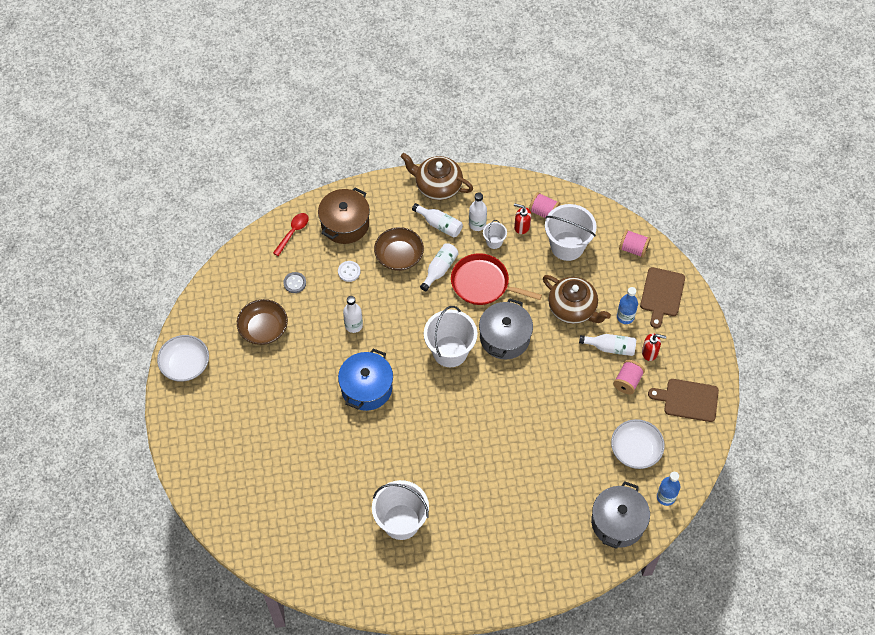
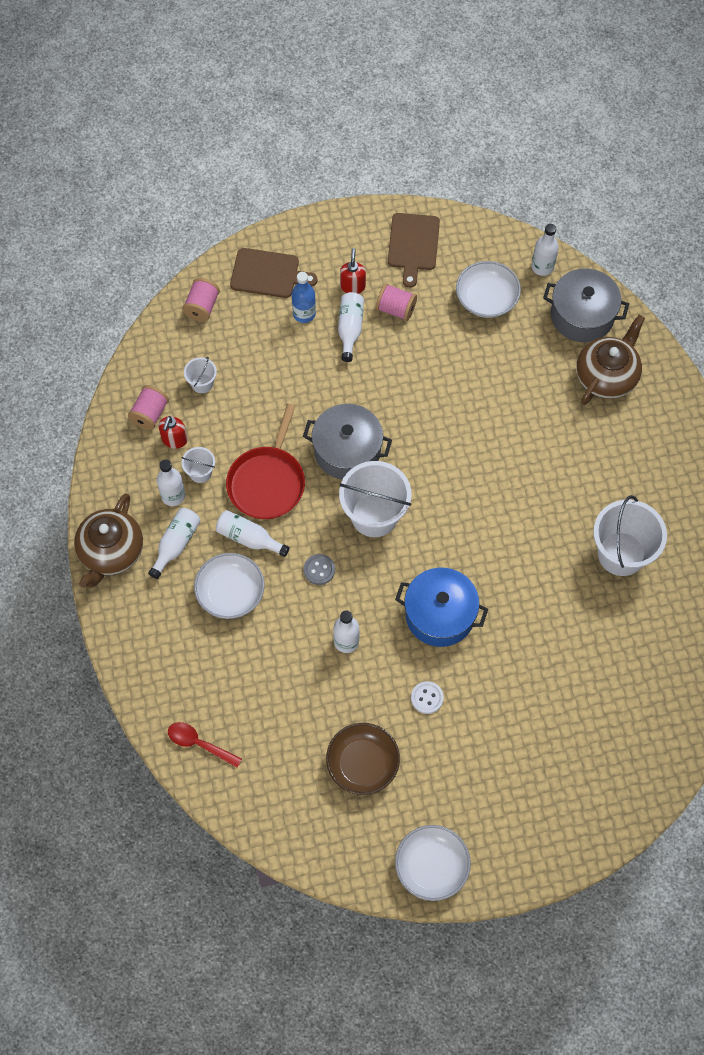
camera: 95 degrees left, 5 degrees up
grey button [283,272,306,293] -> grey button moved to [304,554,335,585]
brown pot [318,187,370,244] -> none
white button [338,261,361,282] -> white button moved to [411,681,444,714]
brown bowl [374,227,424,271] -> white bowl [194,553,265,619]
brown teapot [543,275,611,324] -> brown teapot moved to [576,315,645,405]
white bucket [545,204,597,261] -> white bucket [184,357,217,393], size x0.48
blue bottle [657,472,680,506] -> white bottle [532,224,559,276]

